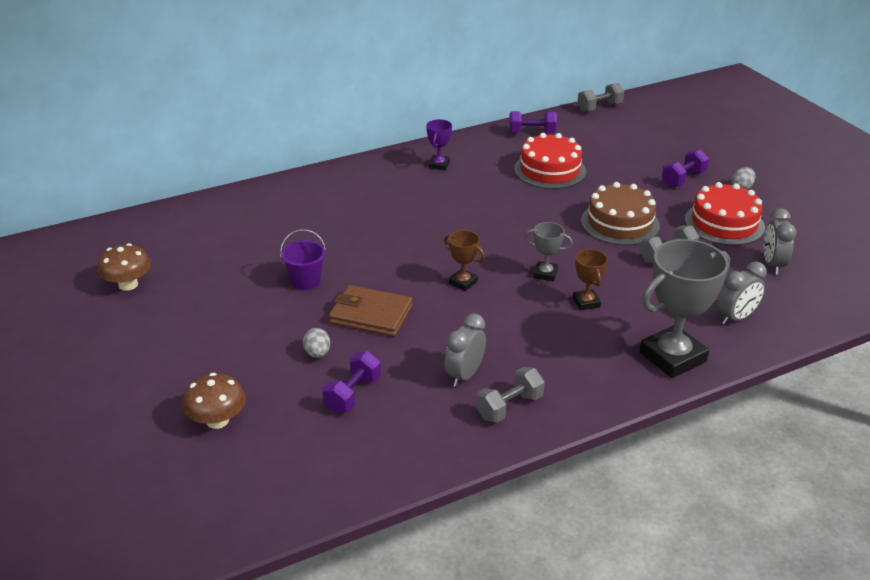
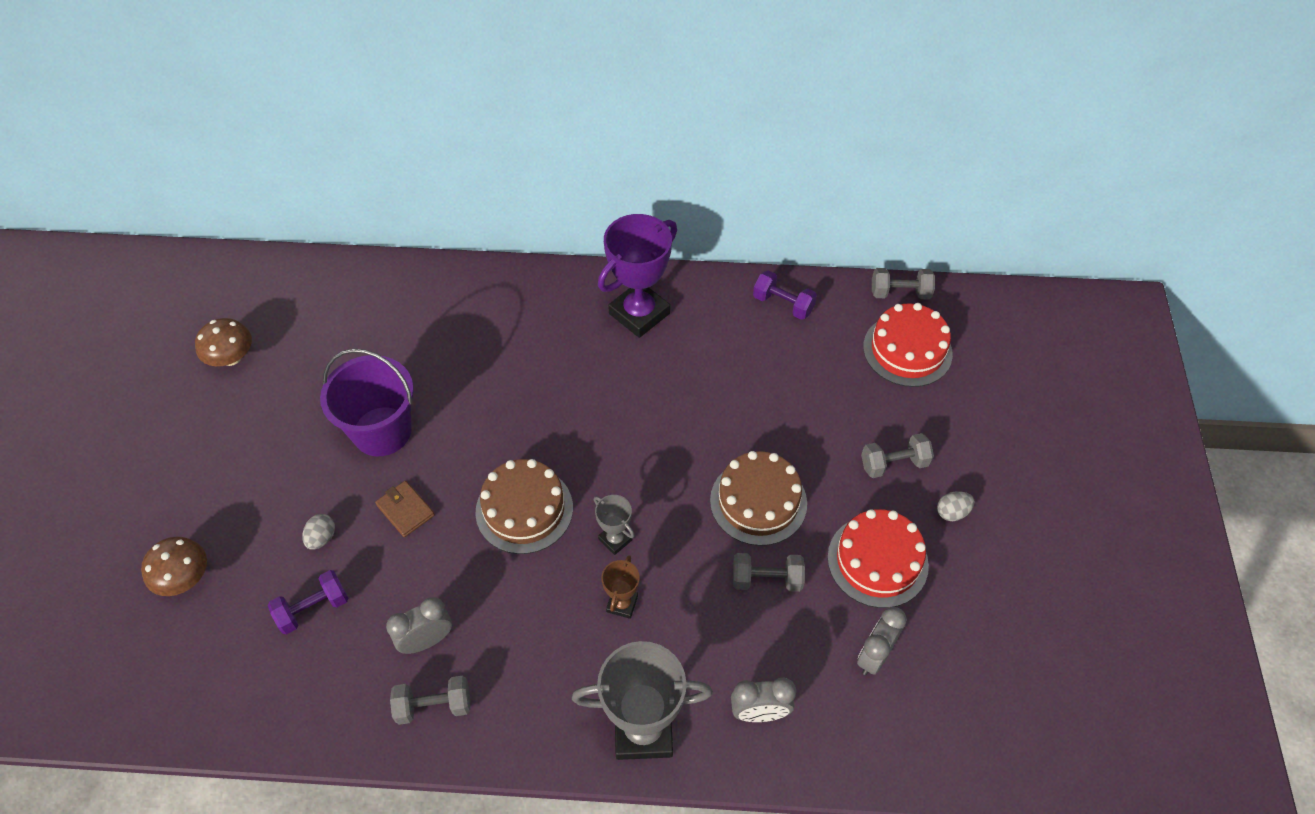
camera: 30 degrees right, 20 degrees up
purple bucket [280,229,326,290] -> purple bucket [320,349,414,456], size x1.82
brown wallet [329,285,413,337] -> brown wallet [375,481,435,537], size x0.64
purple trophy [426,119,452,170] -> purple trophy [598,214,677,338], size x2.05
brown trophy [444,230,485,291] -> brown cake [475,459,573,554]
red cake [514,133,586,189] -> red cake moved to [863,303,953,387]
purple dumbbell [662,149,709,187] -> grey dumbbell [861,433,934,478]

